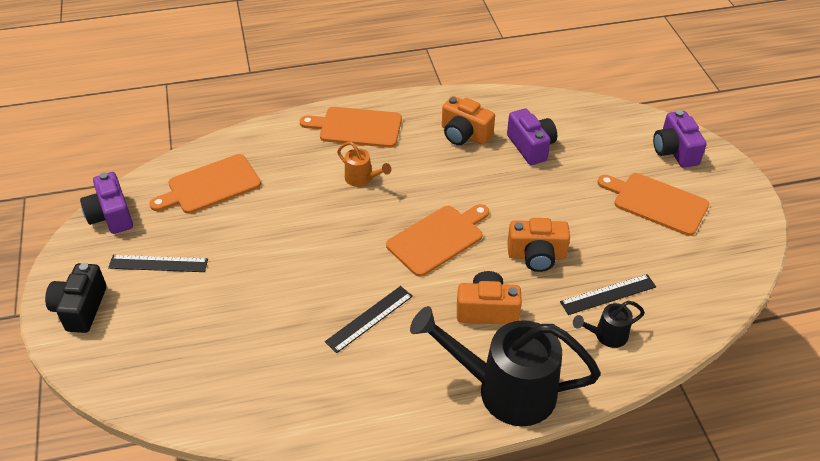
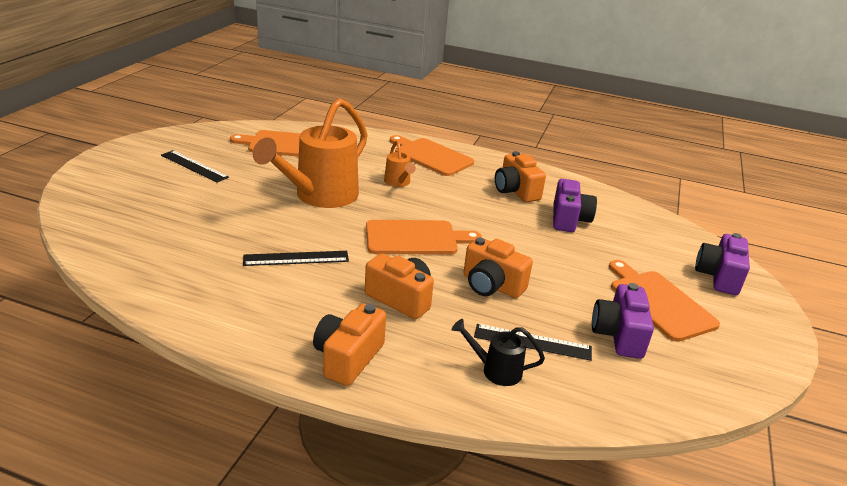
camera: 30 degrees right, 15 degrees down
black camera [45,263,106,333] -> none
purple camera [80,172,133,234] -> purple camera moved to [592,283,654,359]
black watering can [410,306,601,426] -> orange camera [313,304,386,386]
none -> orange watering can [253,98,368,208]

